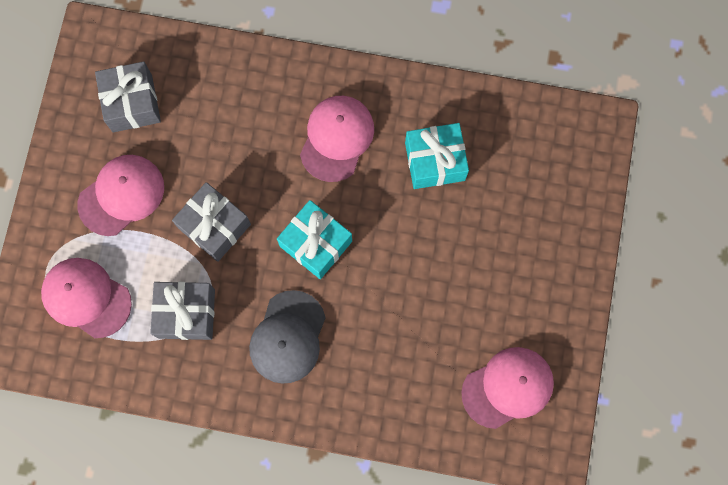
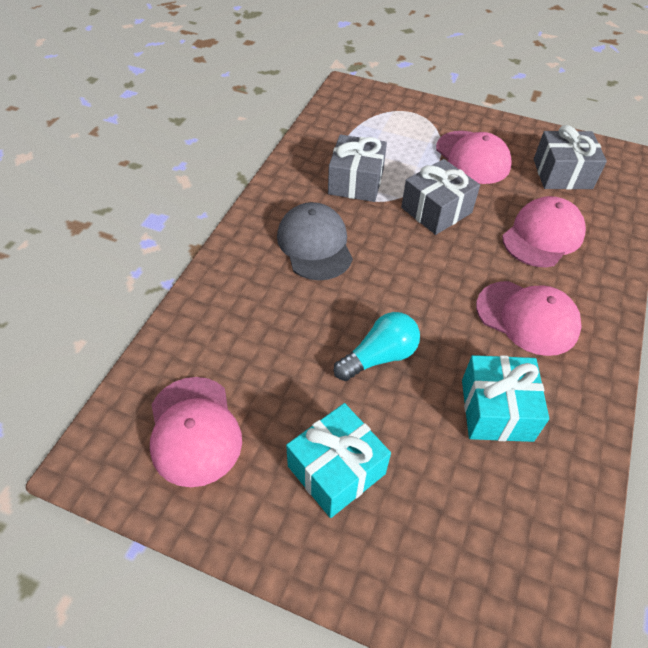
camera: 100 degrees right, 25 degrees down
pink cap [41,258,132,338] -> pink cap moved to [502,196,586,267]
grey cap [249,290,326,384] -> grey cap turned 45 degrees clockwise [277,202,353,280]
turquoise gift [277,200,352,279] -> turquoise gift moved to [286,403,391,518]
none -> turquoise light bulb [334,312,420,381]

